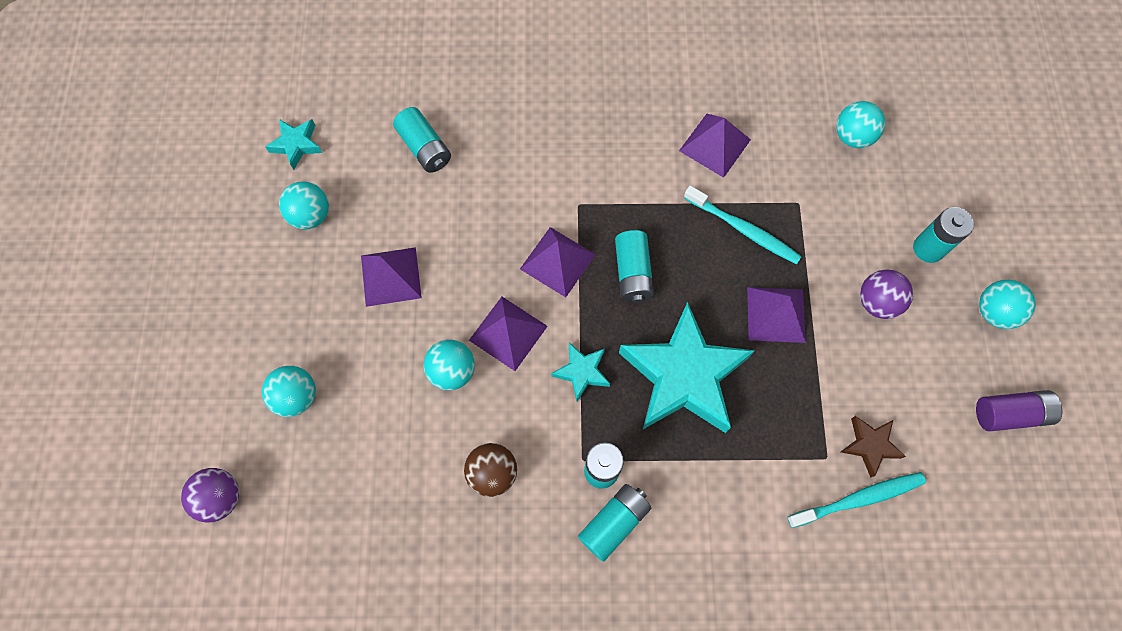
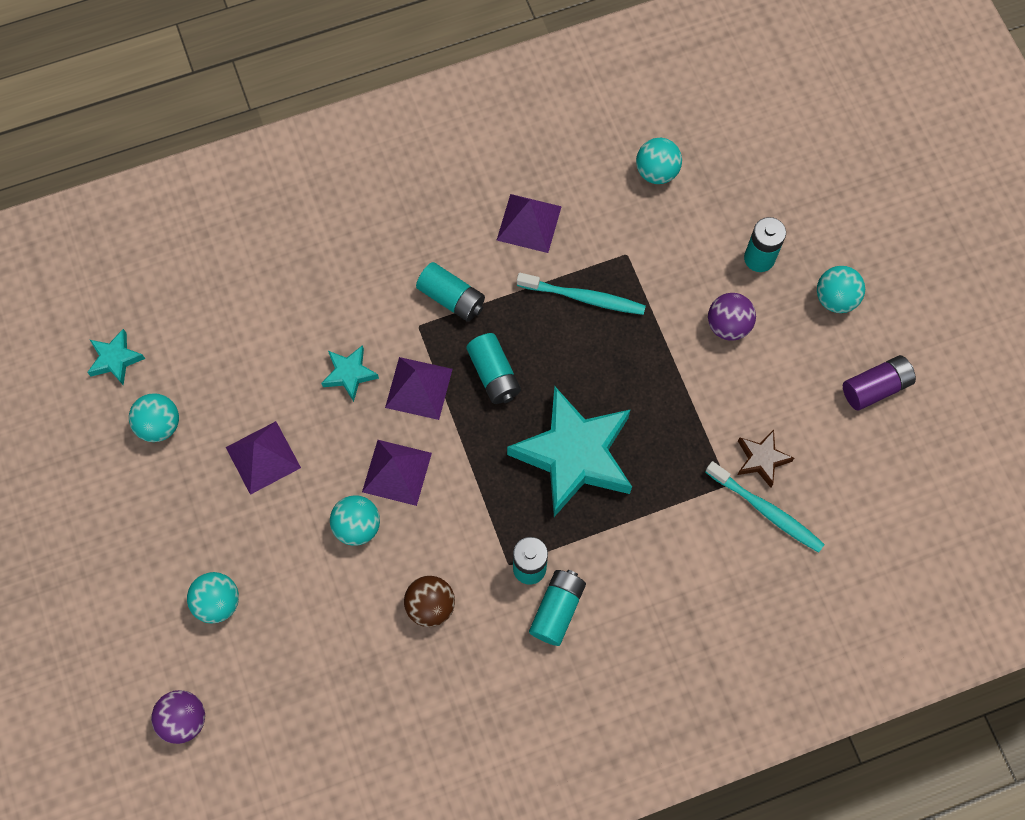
camera: 20 degrees left, 0 degrees up
turquoise battery [393,107,451,173] -> turquoise battery moved to [416,262,485,322]
turquoise star [551,343,610,401] -> turquoise star moved to [321,345,379,402]
purple pyramid [747,287,806,343] -> none
turquoise toothbrush [787,472,926,528] -> turquoise toothbrush turned 75 degrees clockwise [706,461,825,553]

